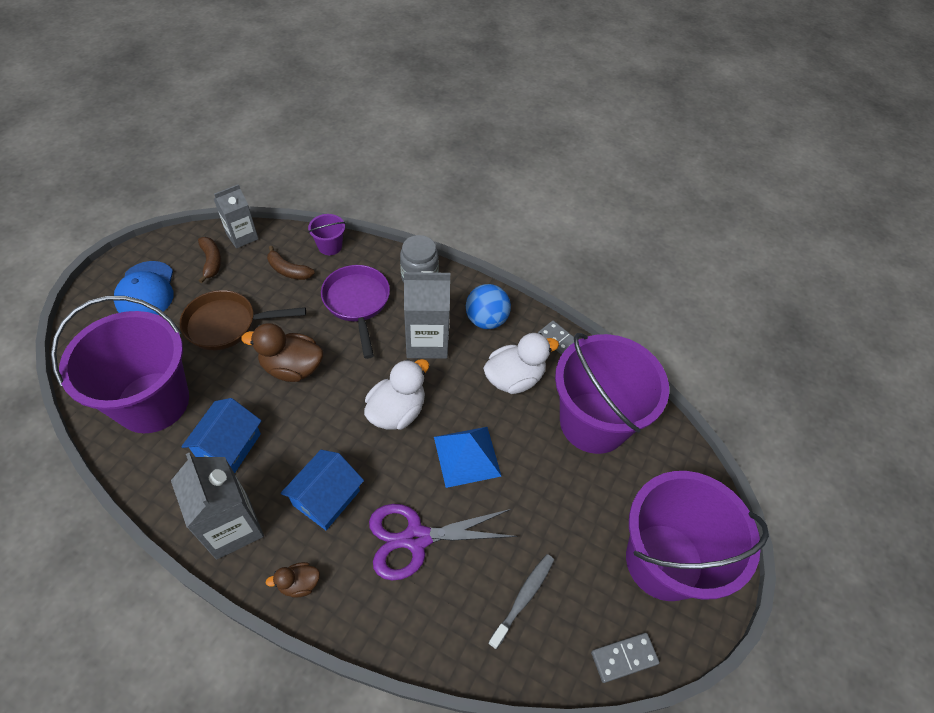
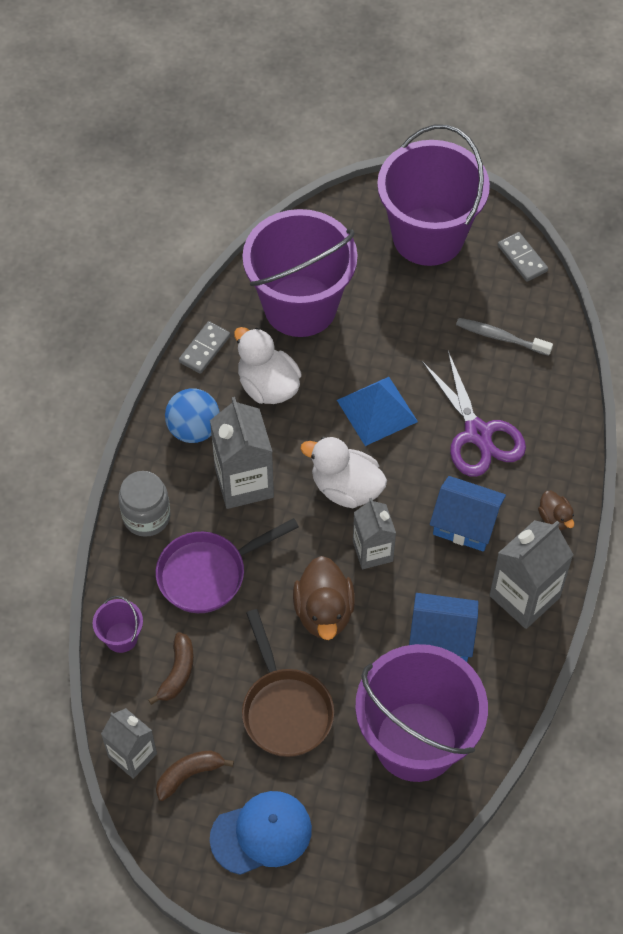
camera: 100 degrees left, 5 degrees up
none -> grey carton [353,498,396,569]

